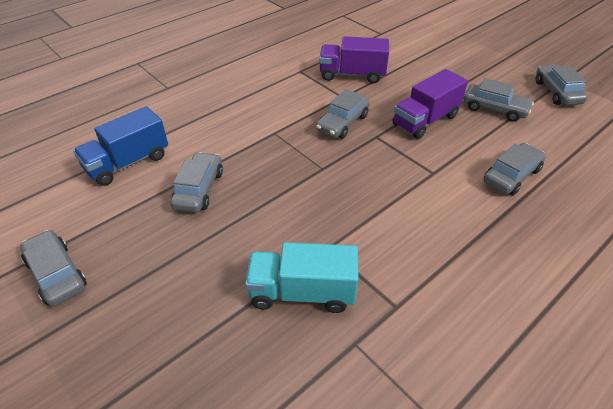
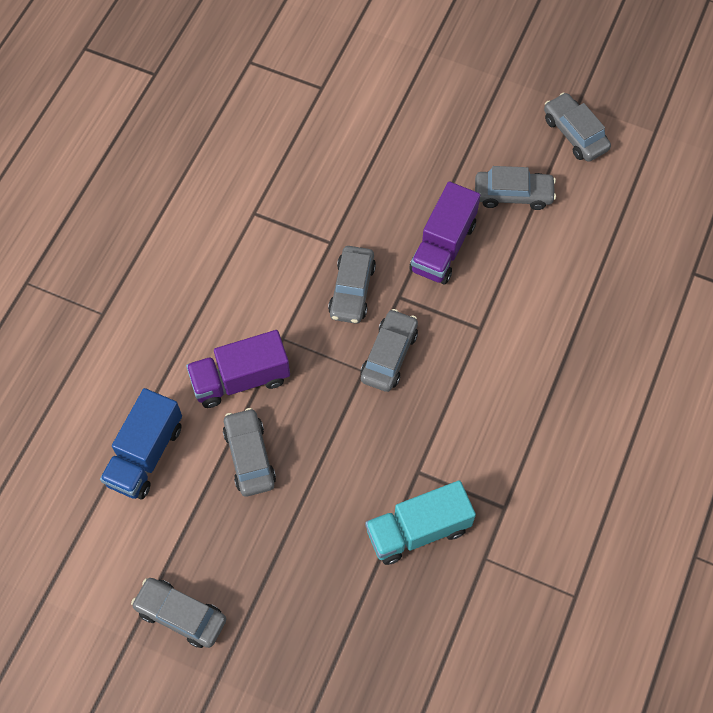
camera: 25 degrees left, 20 degrees up
purple truck [319,36,389,83] -> purple truck moved to [186,330,290,408]
grey car [484,143,546,195] -> grey car moved to [361,309,418,392]

